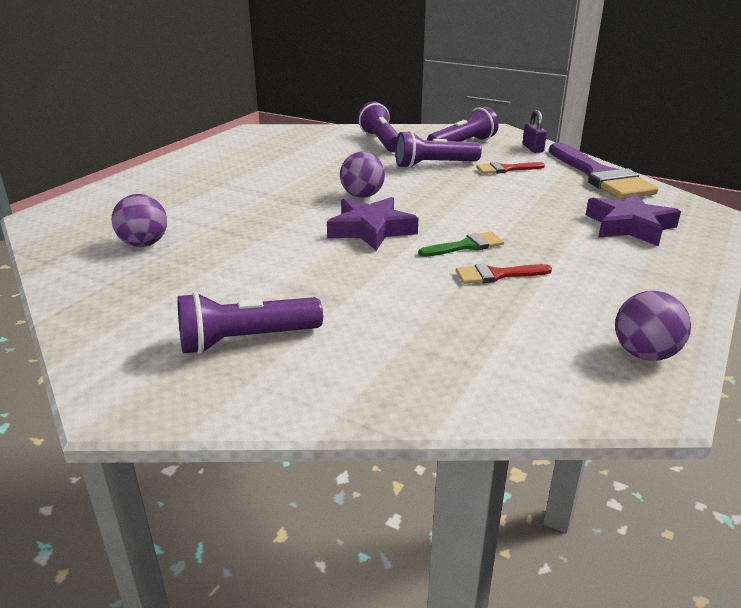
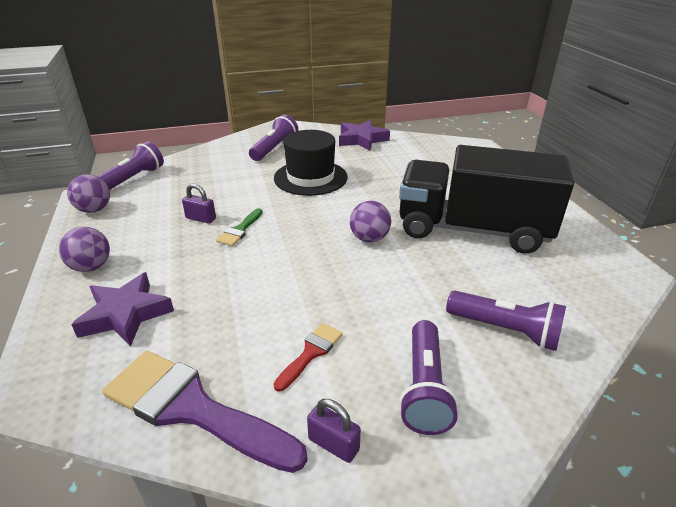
camera: 135 degrees right, 5 degrees up
purple ball [112,194,167,247] -> purple ball moved to [59,227,110,272]
purple star [327,197,418,251] -> purple star moved to [339,120,390,151]
purple flashlight [395,131,482,168] -> purple flashlight moved to [97,141,164,190]
red brush [456,264,552,284] -> purple padlock [182,184,216,224]
none -> black hat [274,130,348,196]
none -> black truck [399,145,574,254]

